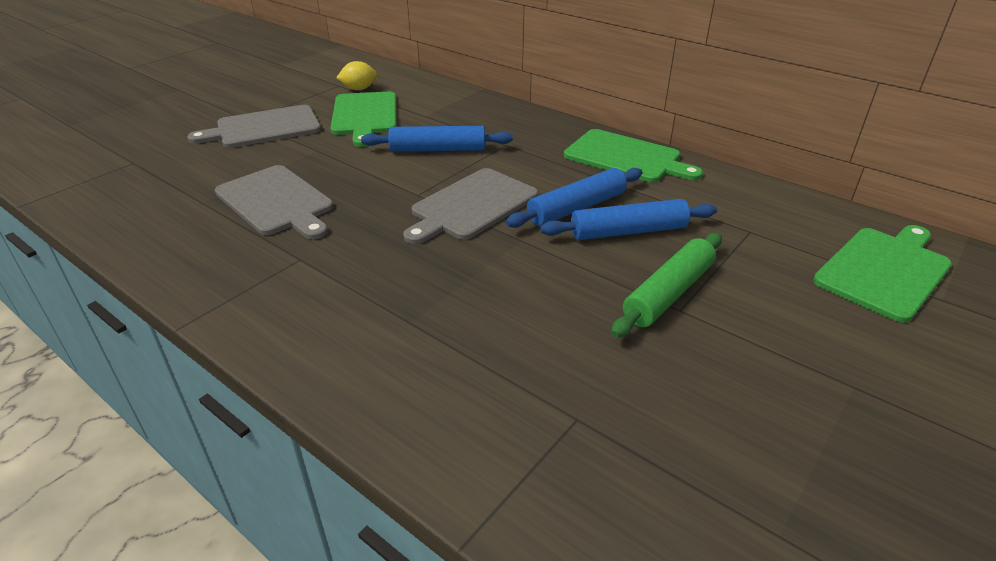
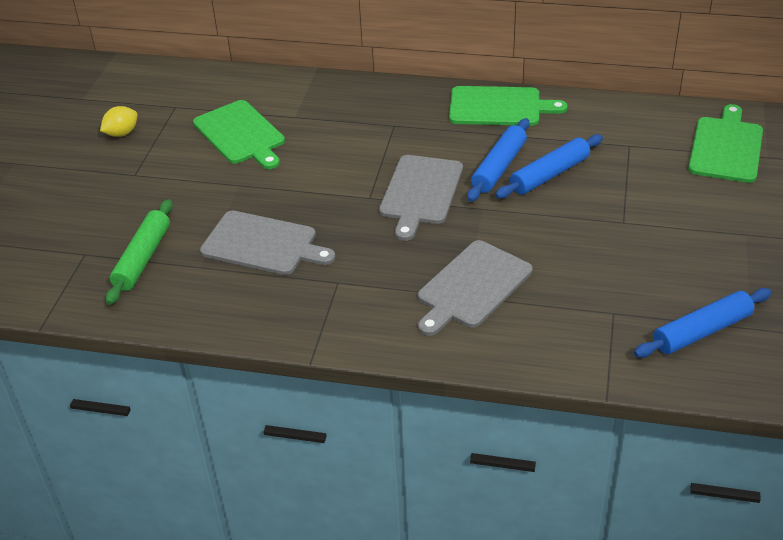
camera: 25 degrees left, 5 degrees up
grey cutting board [187,105,321,148] -> grey cutting board moved to [418,240,533,336]
yellow lemon [337,61,377,90] -> yellow lemon moved to [100,106,137,137]
blue rolling pin [361,126,513,152] -> blue rolling pin moved to [634,288,772,358]
green rolling pin [611,233,722,338] -> green rolling pin moved to [106,199,173,305]

